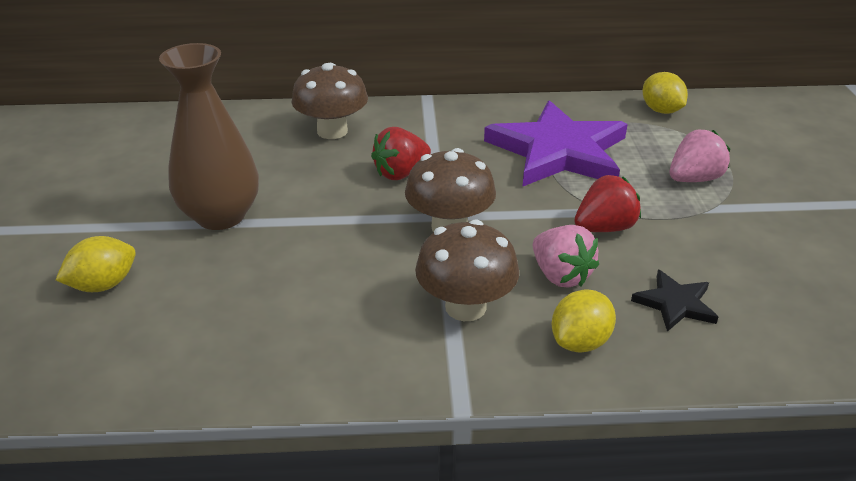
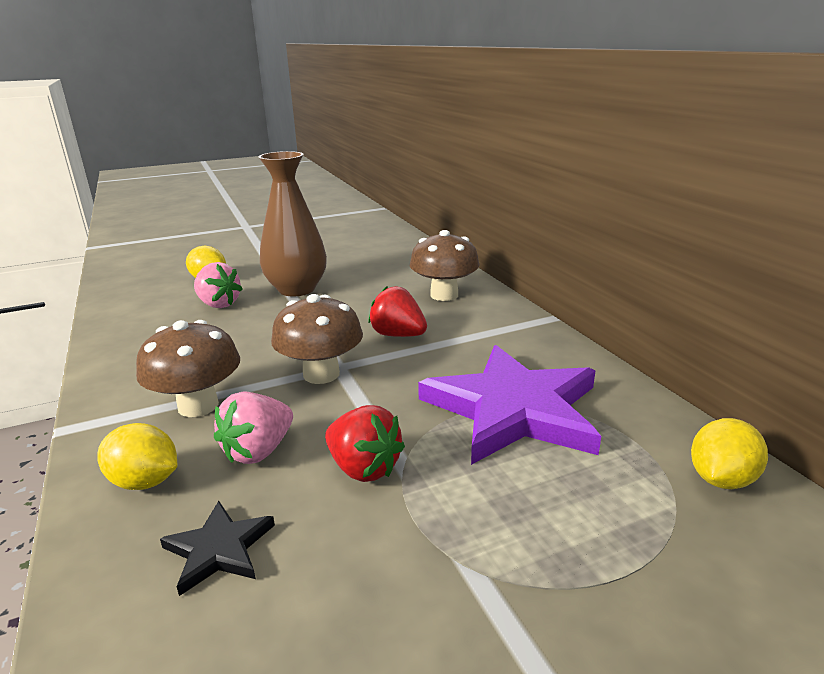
camera: 70 degrees right, 10 degrees down
pink strawberry [670,130,730,182] -> pink strawberry moved to [194,262,242,308]

